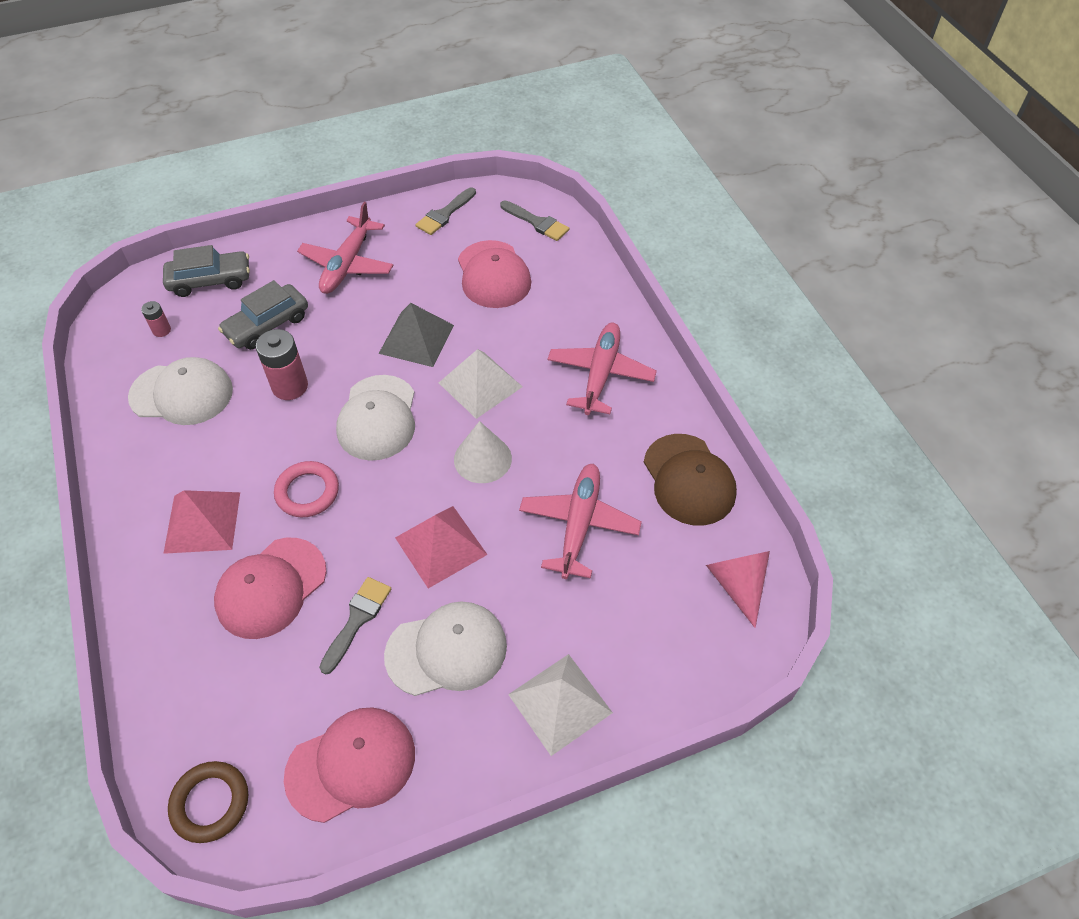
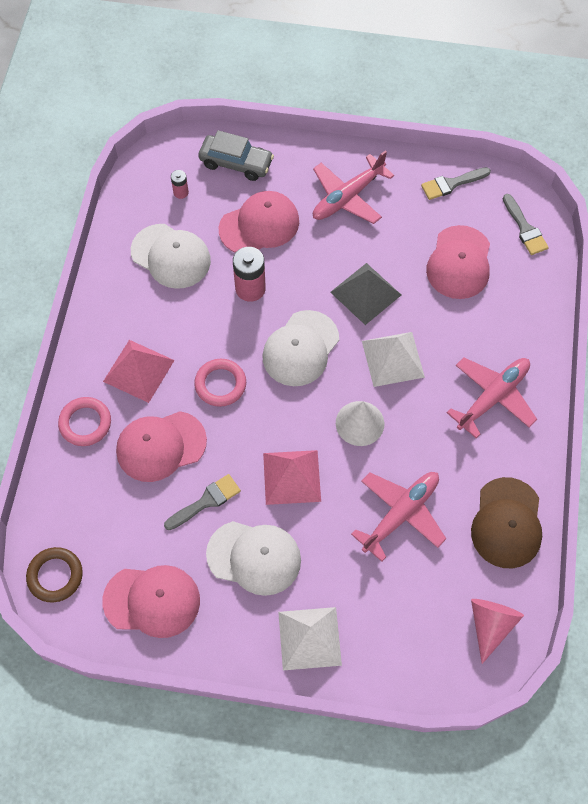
camera: 30 degrees right, 10 degrees up
grey car [218,280,308,350] -> pink cap [219,191,299,253]
none -> pink ring [58,397,111,446]

